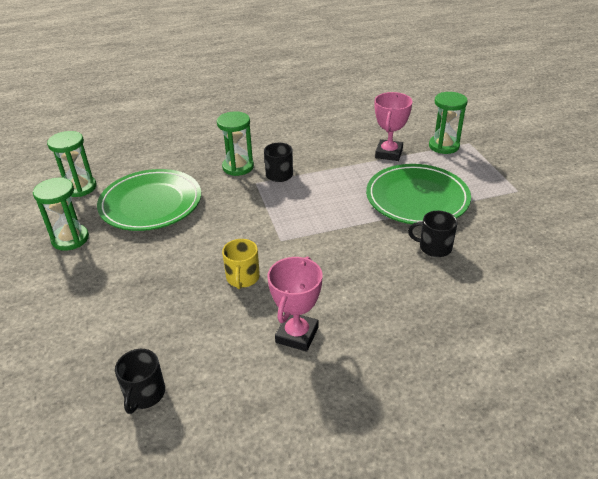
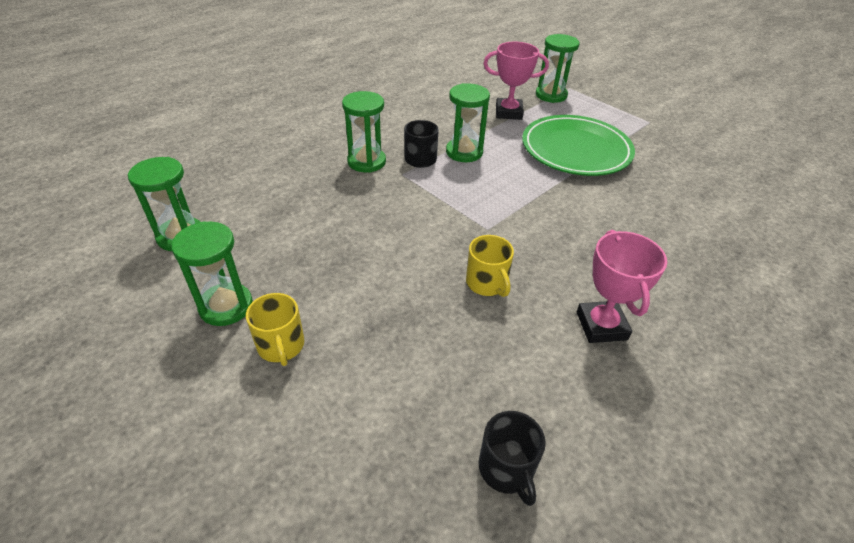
camera: 30 degrees left, 5 degrees up
green plate [97,169,201,231] -> none
pink trophy [375,92,413,161] -> pink trophy turned 75 degrees counterclockwise [483,42,549,120]
black mug [408,211,458,257] -> none
none -> yellow mug [246,293,304,366]
none -> green hourglass [446,83,490,162]

